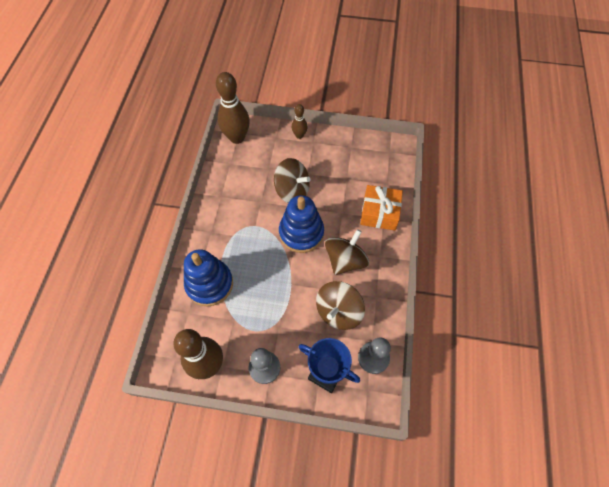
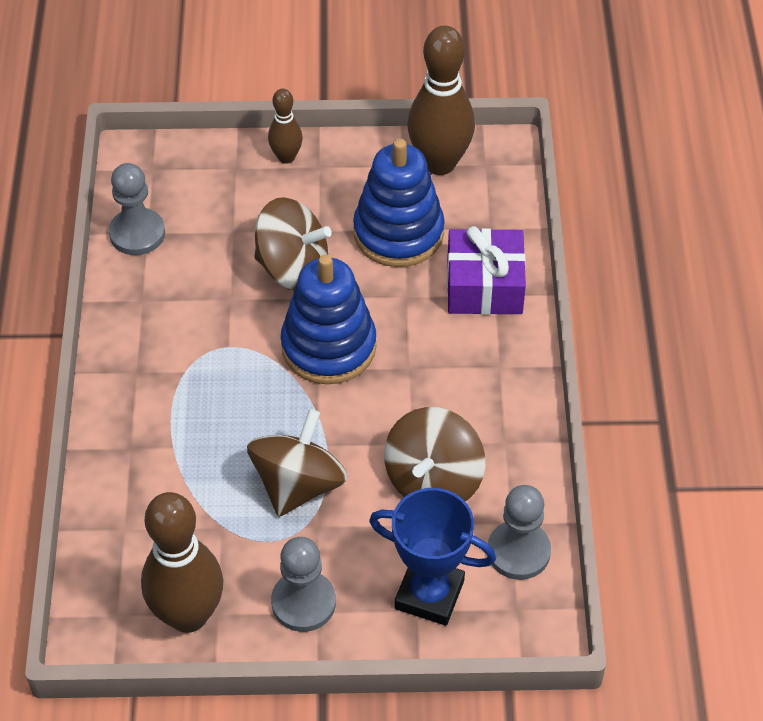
camera: 10 degrees left, 10 degrees down
blue stacking toy [184,249,233,307] -> blue stacking toy moved to [353,139,445,267]
brown bowling pin [216,72,250,144] -> brown bowling pin moved to [407,26,475,175]
brown spinning top [325,229,369,275] -> brown spinning top moved to [247,409,347,517]
orange gift [360,185,403,231] -> purple gift [447,226,526,315]
none -> grey pawn [109,163,165,255]

